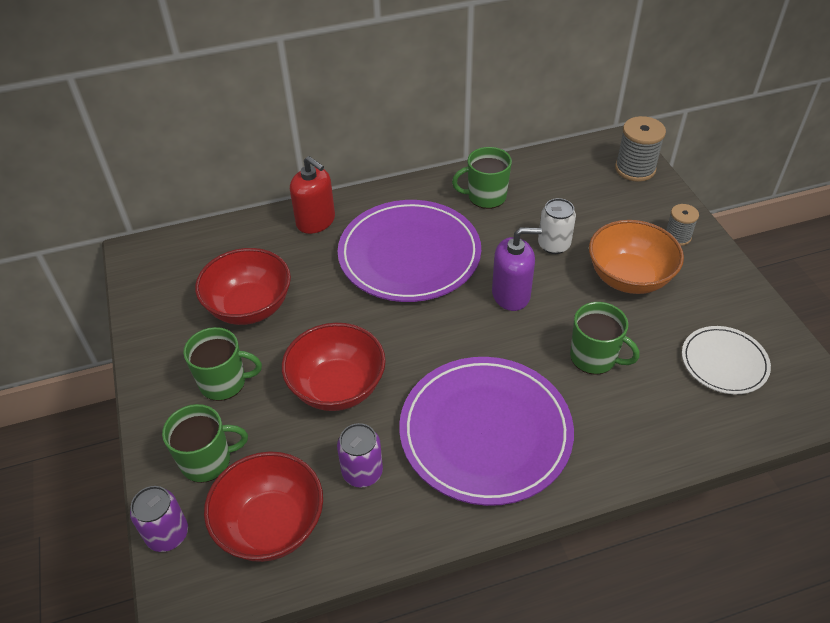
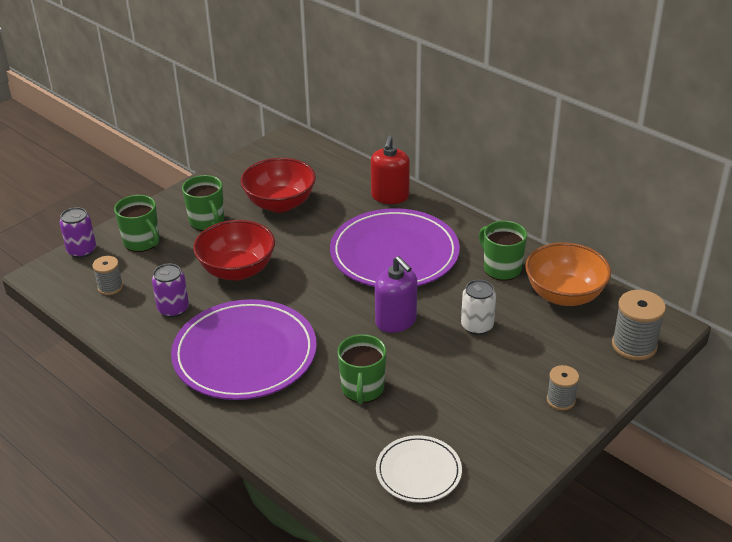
camera: 60 degrees right, 10 degrees down
red bowl [204,451,323,562] -> grey spool [92,256,123,295]
orange bowl [589,220,684,294] -> orange bowl moved to [525,242,611,306]

